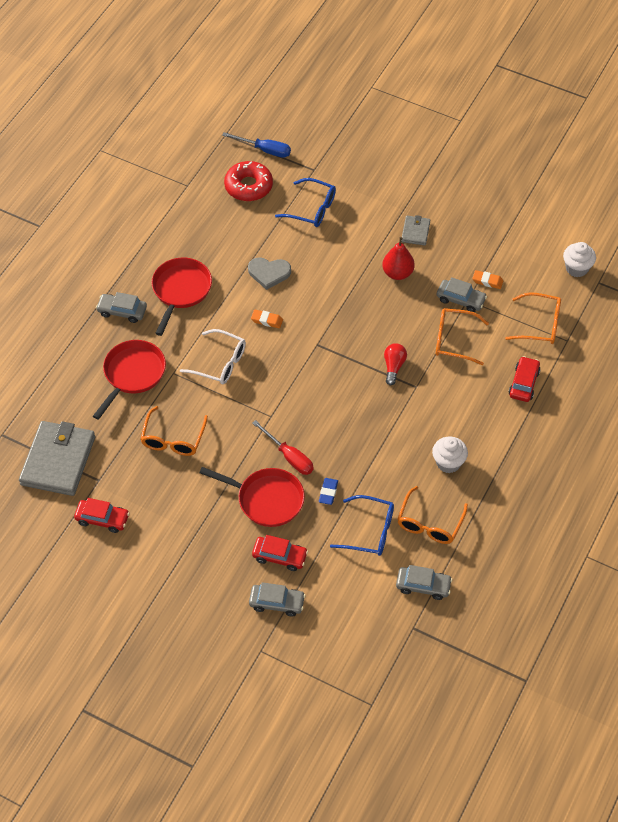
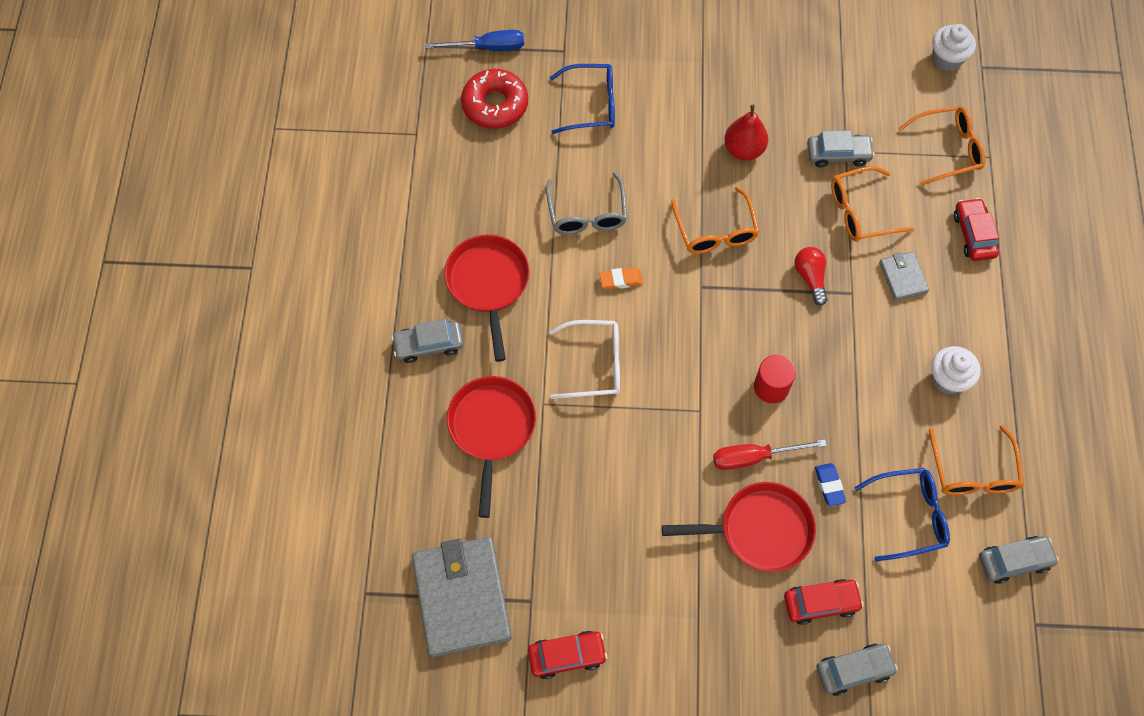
camera: 25 degrees left, 10 degrees up
orange glasses [140,406,208,456] -> orange glasses moved to [671,186,760,254]
grey heart [248,257,291,290] -> grey glasses [546,172,627,234]
red screwdriver [252,420,314,475] -> red screwdriver turned 150 degrees clockwise [713,439,827,470]
grey wallet [401,215,430,246] -> grey wallet moved to [879,252,929,301]
orange eraser [472,270,503,289] -> none
none -> red cylinder [754,355,796,403]

